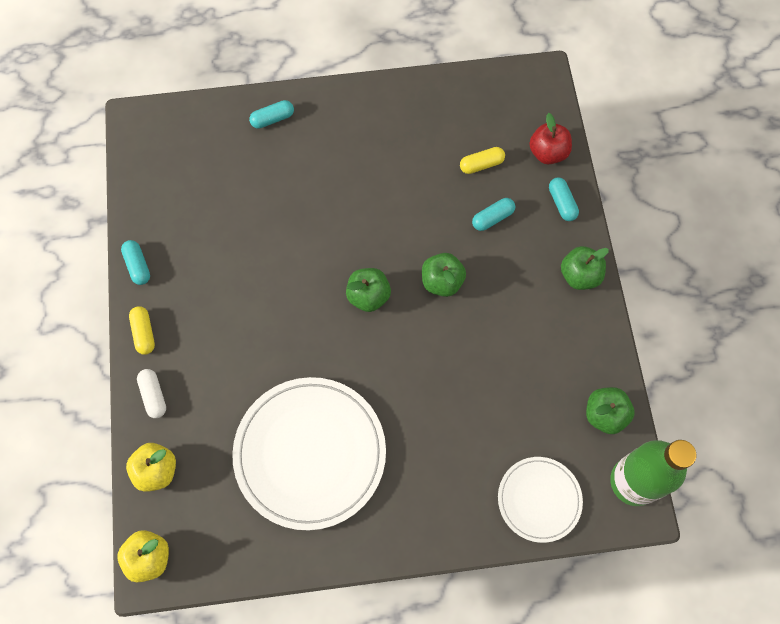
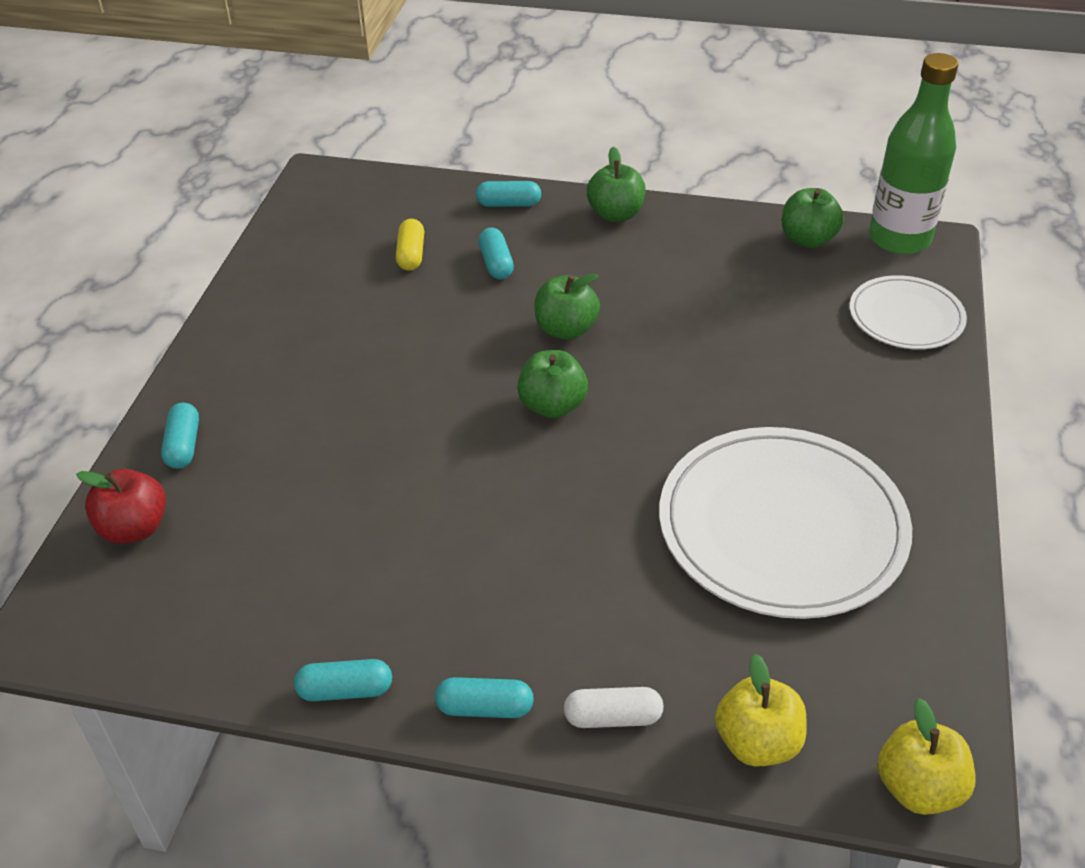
camera: 70 degrees left, 25 degrees down
yellow capsule [129,306,155,355] -> turquoise capsule [435,677,534,718]
red apple [529,113,572,165] -> red apple moved to [76,469,166,544]

